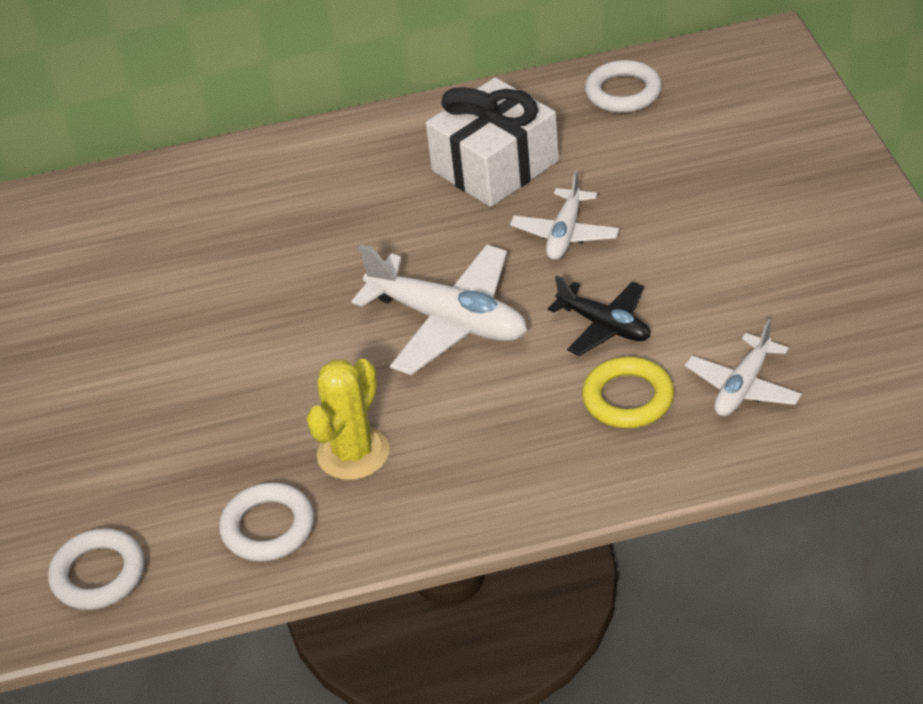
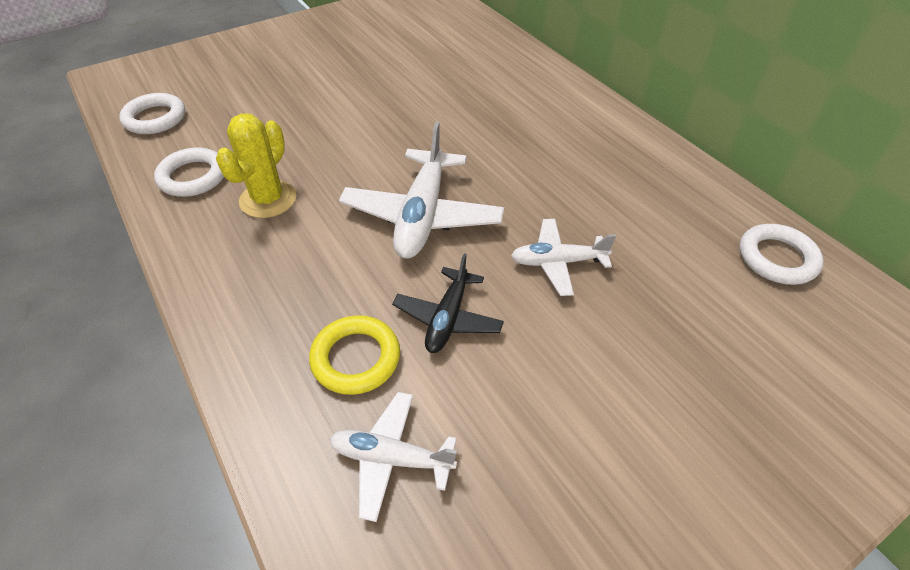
camera: 65 degrees right, 5 degrees up
yellow cactus [306,359,390,480] -> yellow cactus turned 75 degrees counterclockwise [216,114,296,218]
white gift [426,78,559,207] -> none

